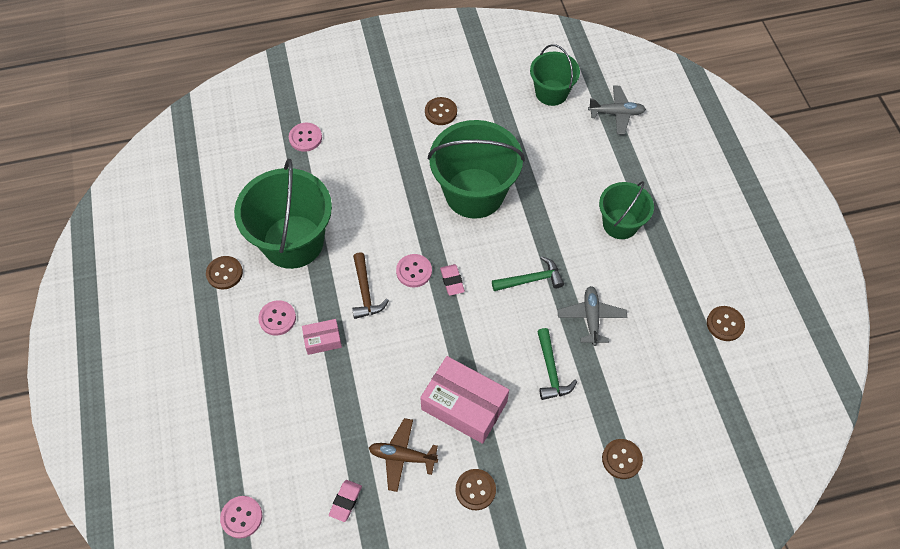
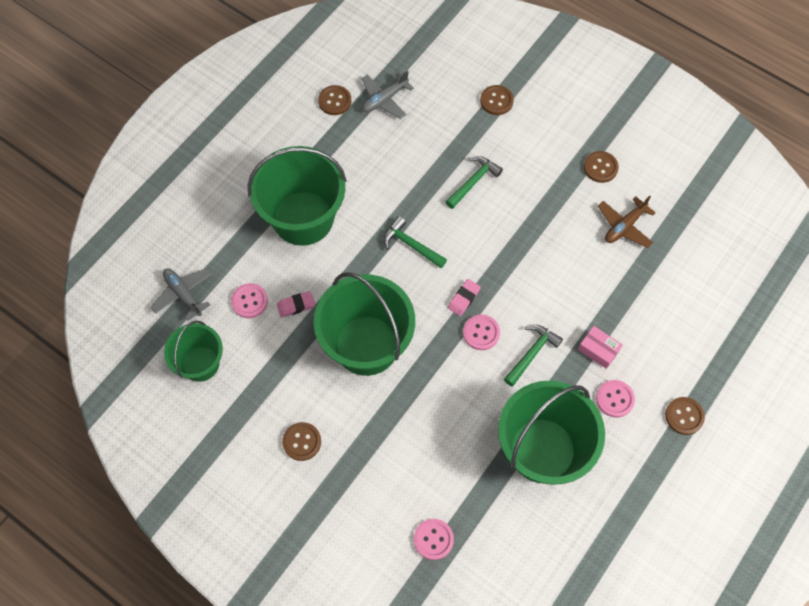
camera: 130 degrees left, 5 degrees up
brown button [206,256,243,290] -> brown button moved to [665,397,705,435]
pink button [220,496,262,538] -> pink button moved to [231,283,268,318]
pink eraser [329,480,362,522] -> pink eraser moved to [277,291,315,318]
brown hammer [352,252,389,319] -> green hammer [504,325,563,386]
brown plane [369,418,438,492] -> brown plane turned 75 degrees clockwise [598,196,656,248]
pink box [420,356,509,444] -> none
grey plane [558,286,627,346] -> grey plane moved to [361,70,414,119]
green bucket [599,181,654,239] -> green bucket [247,146,347,246], size x1.72

